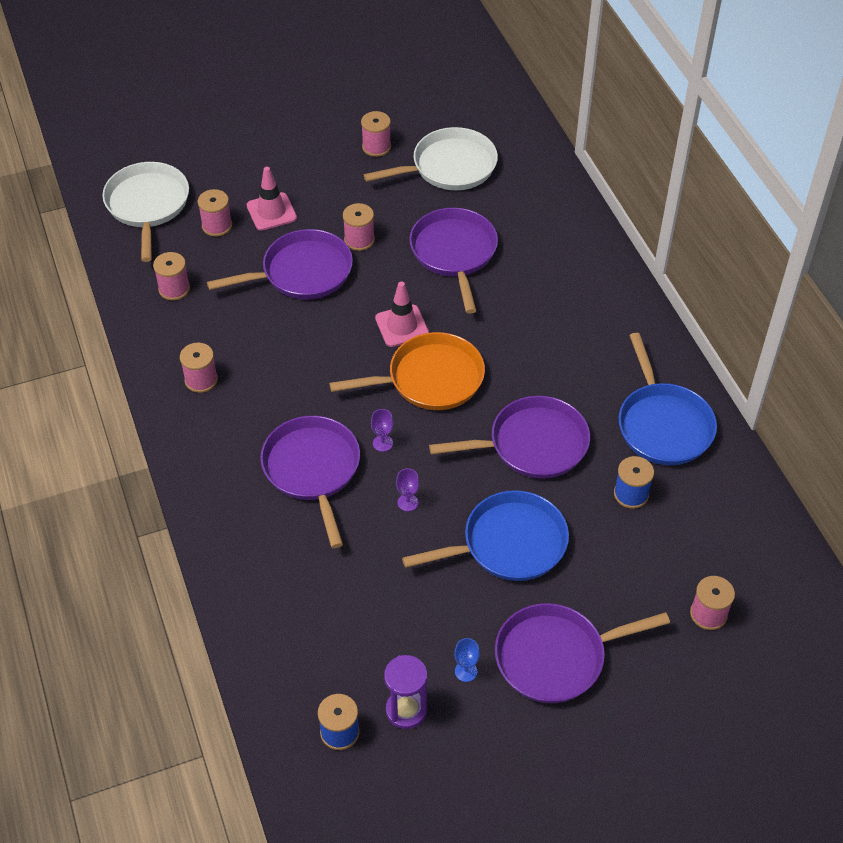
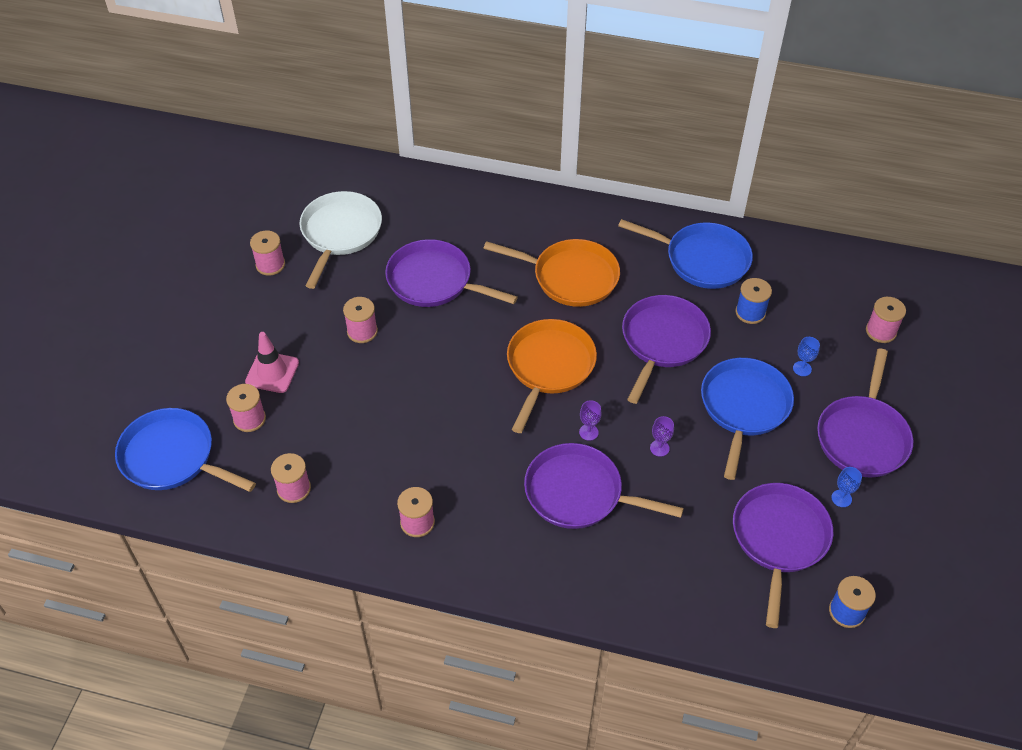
camera: 55 degrees left, 0 degrees up
white pan [102,162,189,262] -> blue pan [115,408,256,492]
purple pan [207,229,353,300] -> purple pan moved to [733,483,833,628]
pink traffic cone [375,282,429,347] -> none
purple hourglass [384,655,428,729] -> none
none -> orange pan [483,239,620,307]
none -> blue goblet [793,337,820,376]

